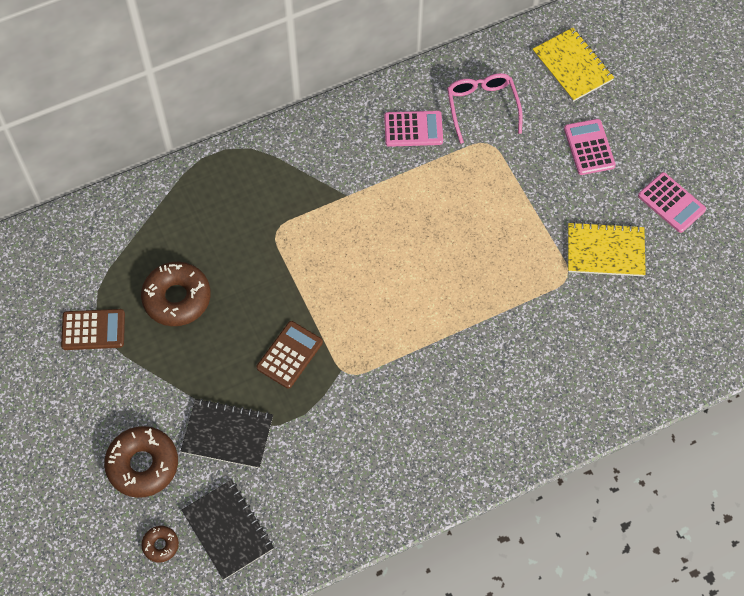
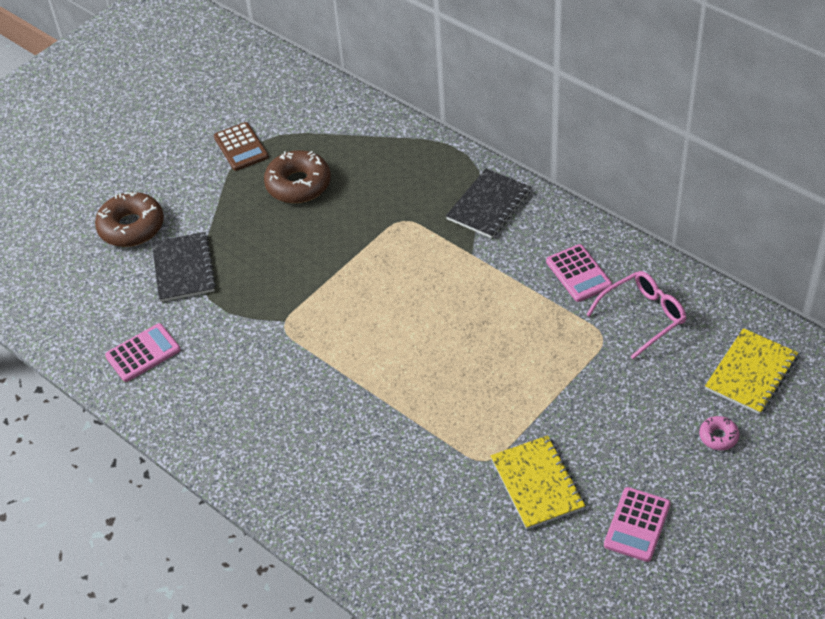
camera: 70 degrees right, 15 degrees down
brown donut [141,526,179,562] -> none
black notebook [181,480,274,580] -> black notebook moved to [446,169,531,238]
brown calculator [257,321,323,389] -> none
pink calculator [564,119,616,175] -> pink calculator moved to [105,323,181,382]
none -> pink donut [699,416,739,450]

